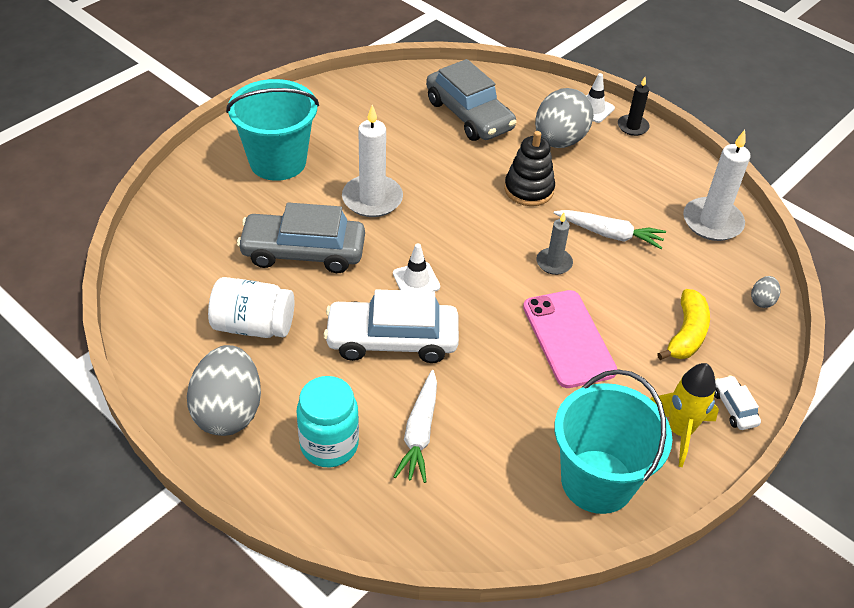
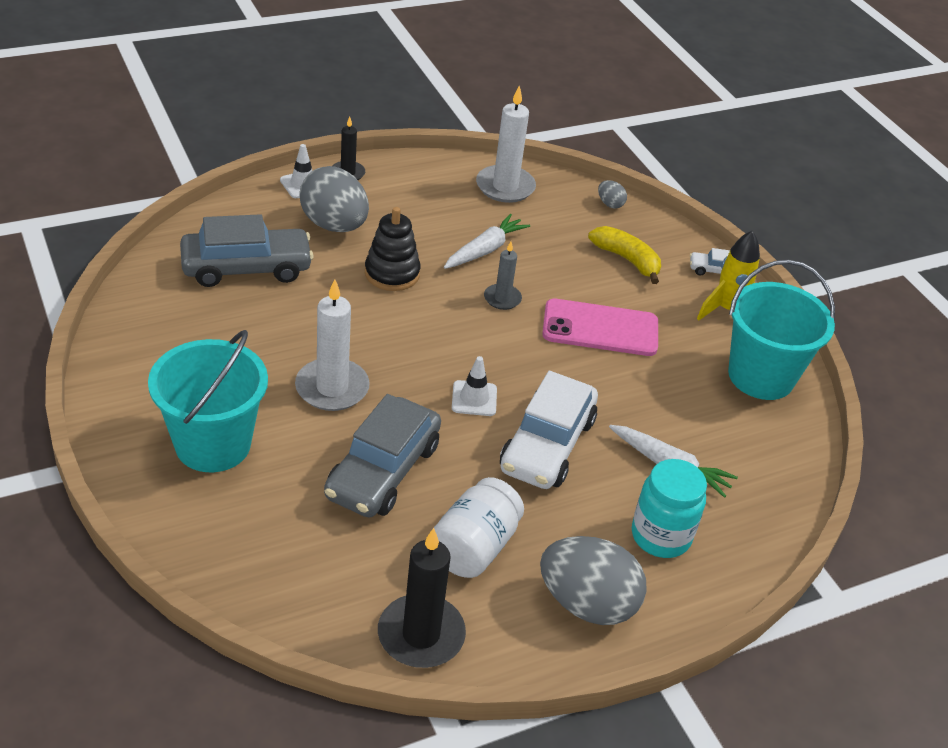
camera: 70 degrees left, 5 degrees down
none -> black candle [378,528,466,668]

